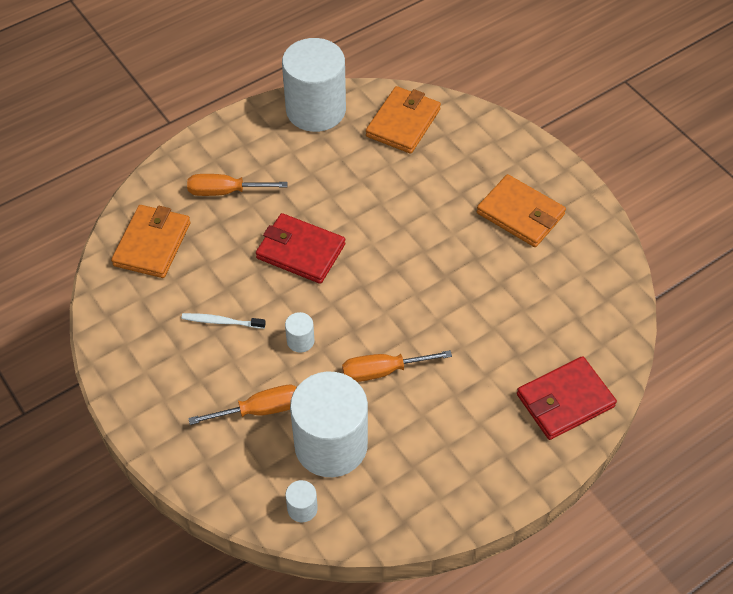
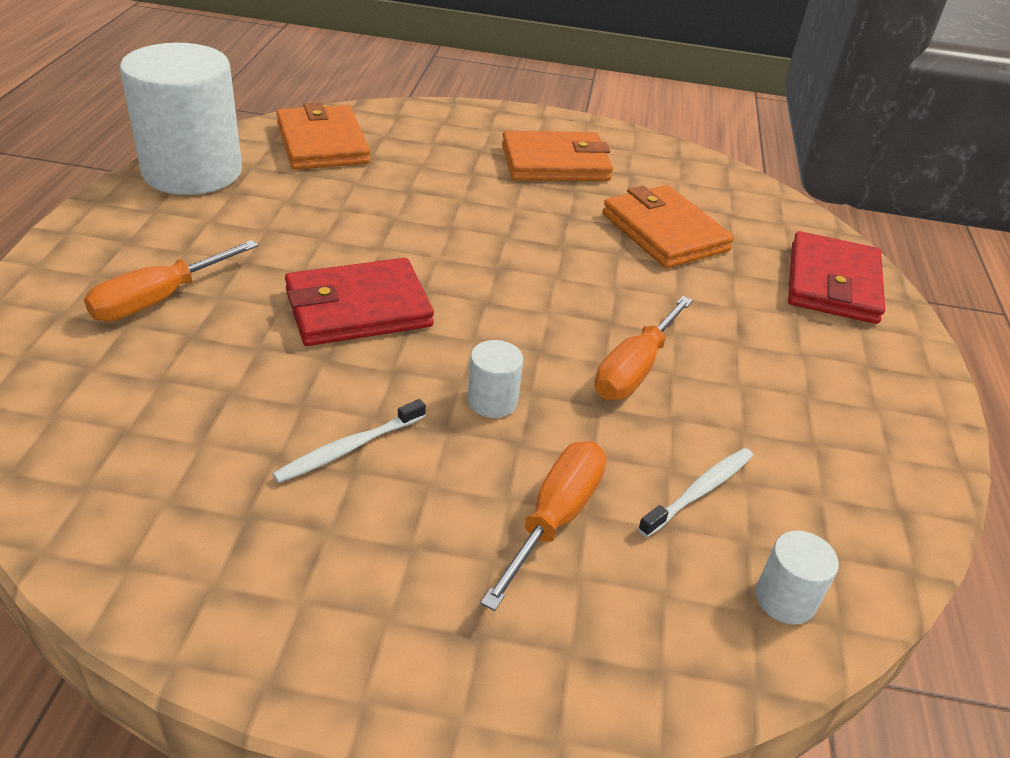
camera: 50 degrees left, 15 degrees down
orange wallet [111,205,190,278] -> orange wallet moved to [602,185,734,268]
white cylinder [290,372,368,477] -> white toothbrush [638,448,753,537]

